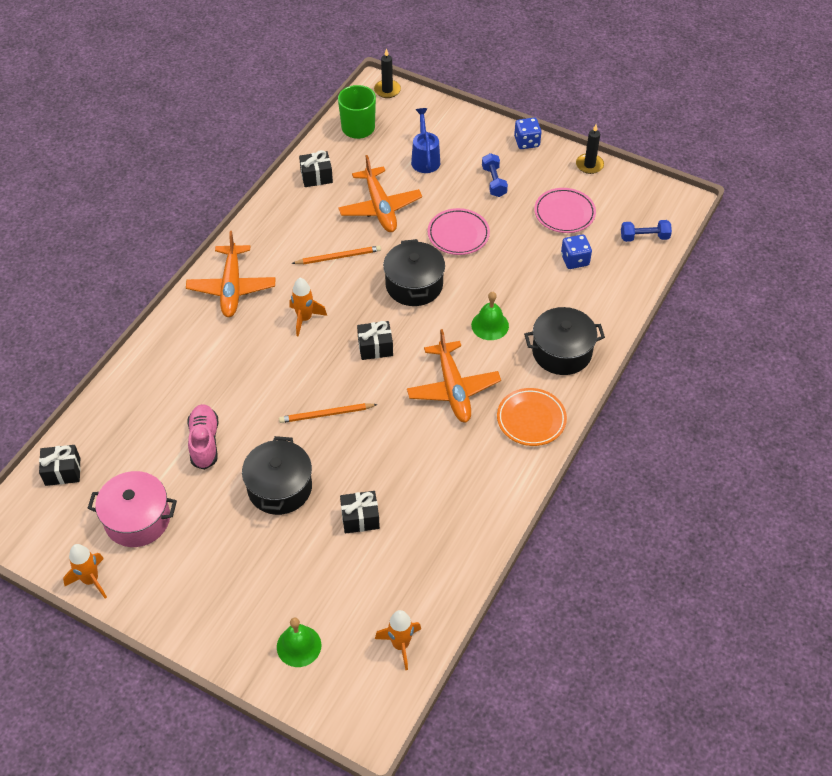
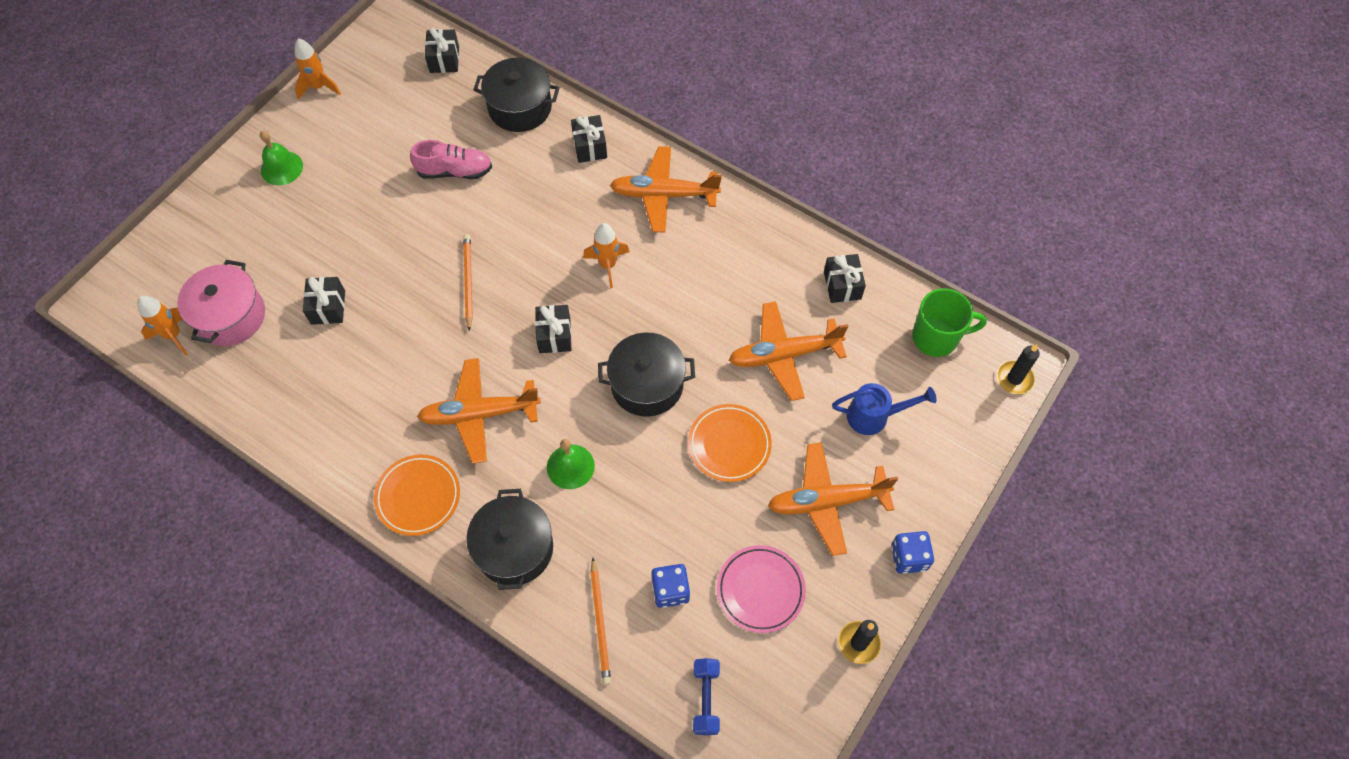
camera: 95 degrees right, 10 degrees up
pink pot [88,471,177,547] -> pink pot moved to [177,260,265,346]
black pot [242,436,312,515] -> black pot moved to [473,58,560,132]
green bell [277,617,321,667] -> green bell moved to [260,131,303,185]
orange pencil [292,246,381,264] -> orange pencil moved to [591,558,611,685]
pink plate [428,208,490,255] -> orange plate [688,404,772,482]
blue dumbbell [482,153,508,197] -> orange plane [768,442,898,556]
none -> black gift [571,115,607,163]

